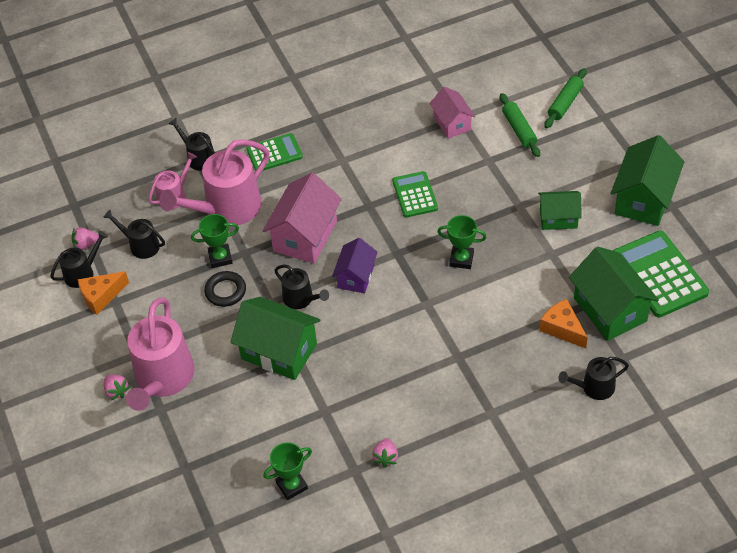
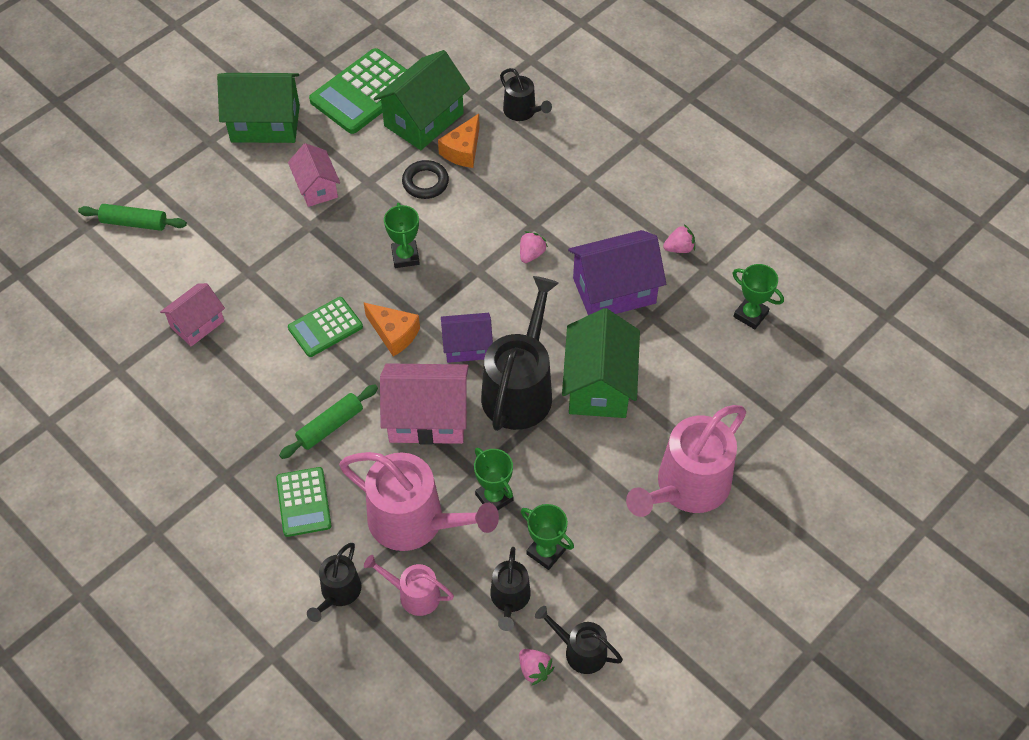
camera: 115 degrees left, 5 degrees up
orange cheese [78,271,129,315] -> orange cheese moved to [364,303,420,356]
pink strawberry [104,375,130,400] -> pink strawberry moved to [520,231,548,263]
pink watering can [126,298,195,411] -> pink watering can turned 150 degrees clockwise [626,405,746,517]
black ring [204,271,246,307] -> black ring moved to [402,160,449,199]
green calculator [246,133,303,171] -> green calculator turned 150 degrees counterclockwise [276,467,331,537]
black watering can [274,264,329,309] -> black watering can [481,276,559,431], size x1.91
green rolling pin [500,93,540,157] -> green rolling pin moved to [279,385,378,459]
green house [538,191,582,230] -> pink house [288,143,340,207]
none -> green trophy [521,504,574,570]
none -> purple house [568,230,666,315]

